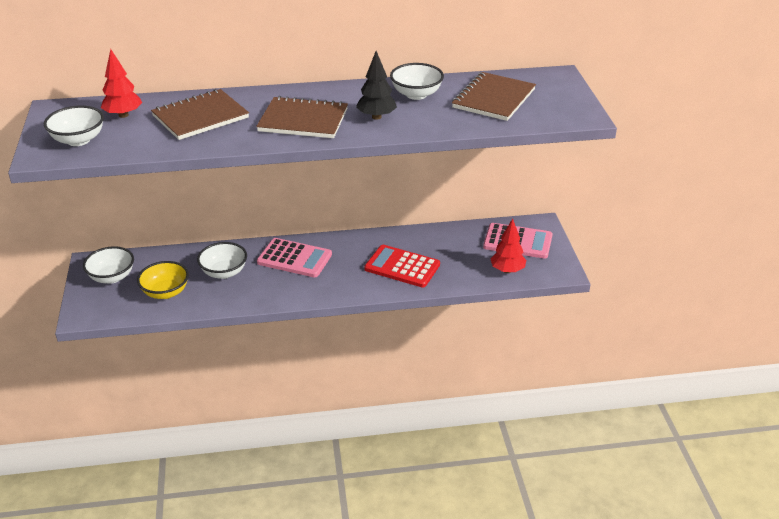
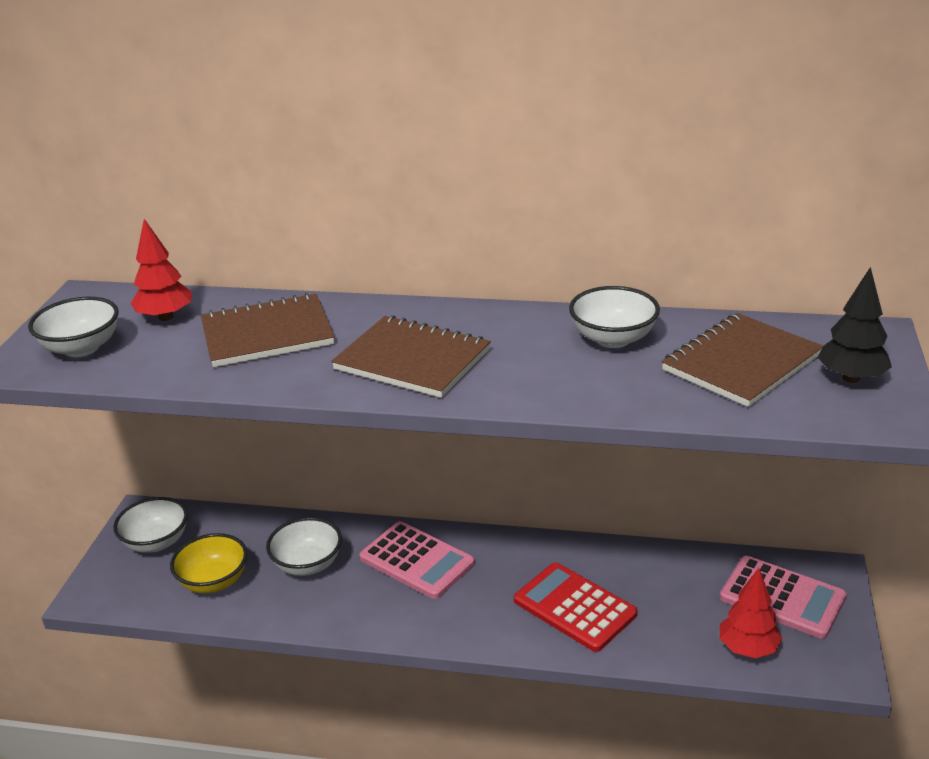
camera: 20 degrees right, 5 degrees down
black tree [356,51,397,120] -> black tree moved to [818,267,892,383]

